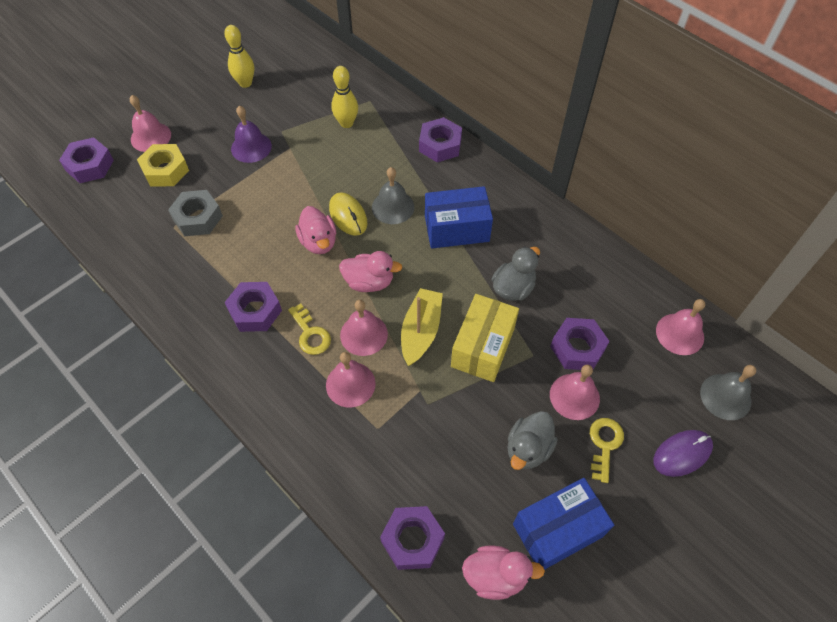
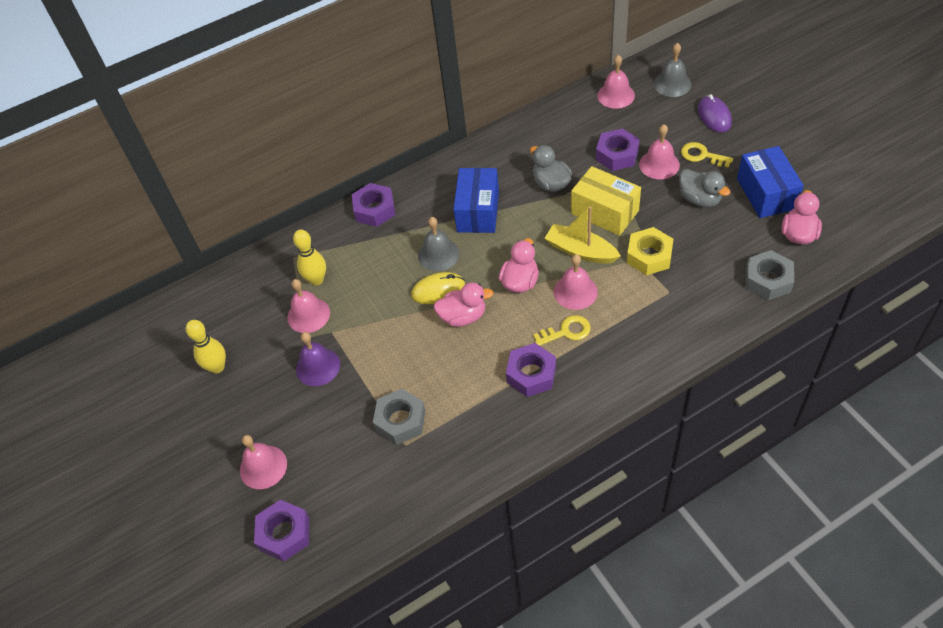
camera: 70 degrees left, 5 degrees down
yellow nut [137,144,189,186] -> yellow nut moved to [627,227,673,275]
pink bell [326,352,376,408] -> pink bell moved to [287,279,330,333]
purple nut [380,506,445,570] -> grey nut [745,250,794,301]

